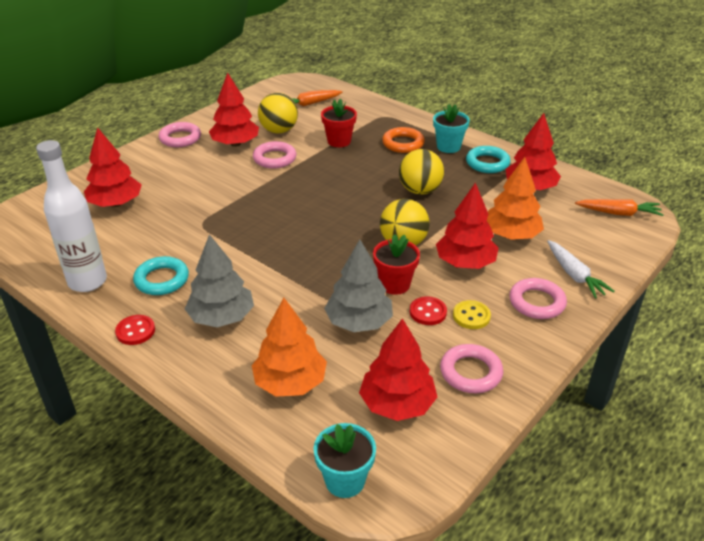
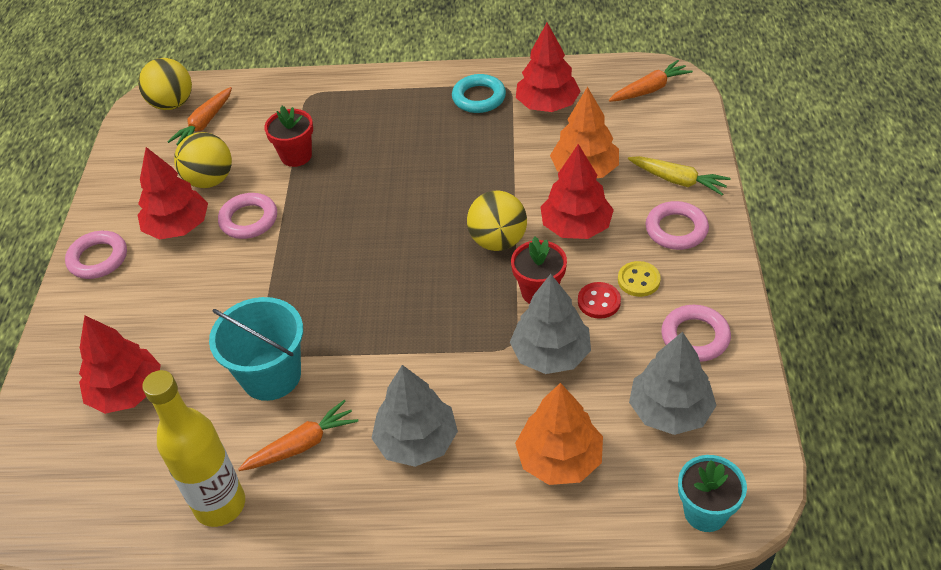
camera: 35 degrees left, 10 degrees up
white bottle [36,140,107,292] -> yellow bottle [142,370,245,527]
red button [115,315,155,345] -> none
turquoise ring [133,256,189,295] -> orange carrot [238,400,358,471]
red tree [359,318,437,421] -> grey tree [629,332,717,435]
orange ring [382,127,425,153] -> none
yellow ball [399,149,444,195] -> yellow ball moved to [138,58,192,110]
turquoise flower pot [433,104,470,153] -> none
white carrot [547,240,615,299] -> yellow carrot [628,156,731,195]
none -> turquoise bucket [209,297,303,401]

